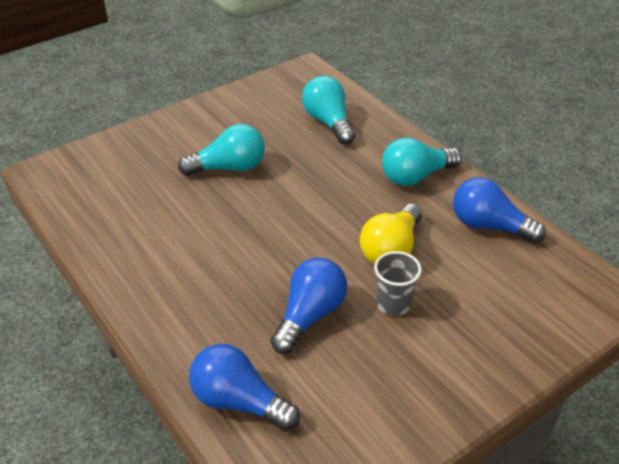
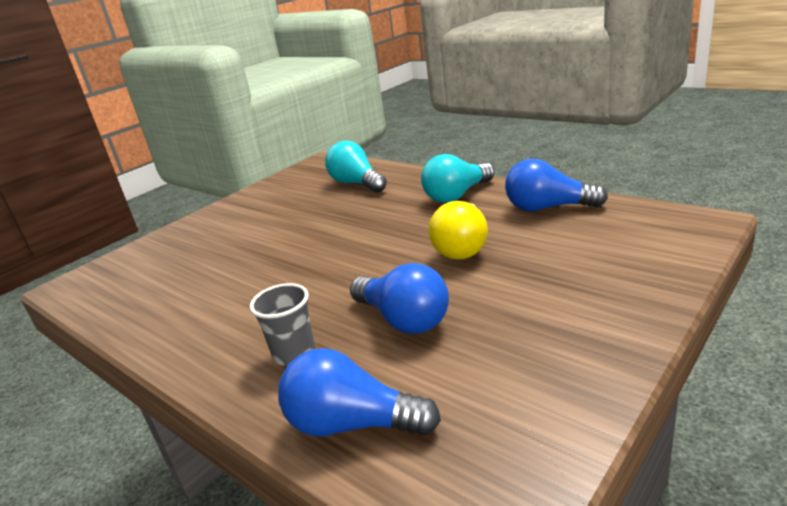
camera: 10 degrees left, 15 degrees down
turquoise light bulb [178,124,265,176] -> none
blue light bulb [271,258,347,354] -> blue light bulb turned 120 degrees clockwise [350,263,449,334]
grey cup [374,251,422,316] -> grey cup moved to [250,283,315,366]

